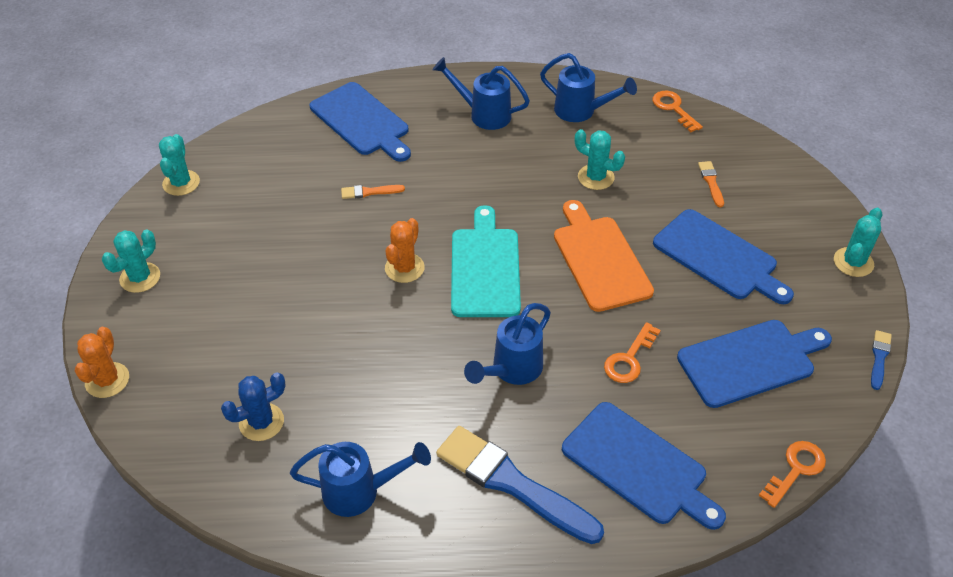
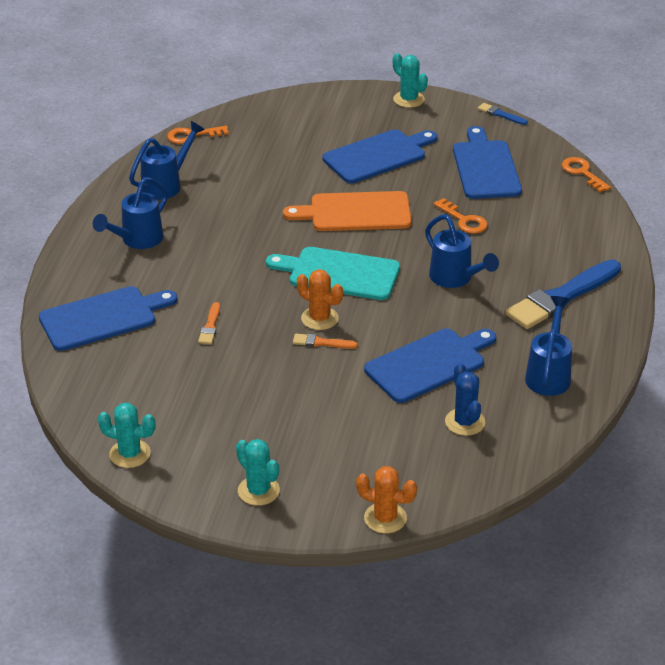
camera: 75 degrees left, 10 degrees down
blue cutting board [562,402,726,530] -> blue cutting board moved to [364,328,496,403]
turquoise cactus [575,129,625,190] -> none
orange brush [698,161,724,207] -> orange brush moved to [293,333,358,349]

